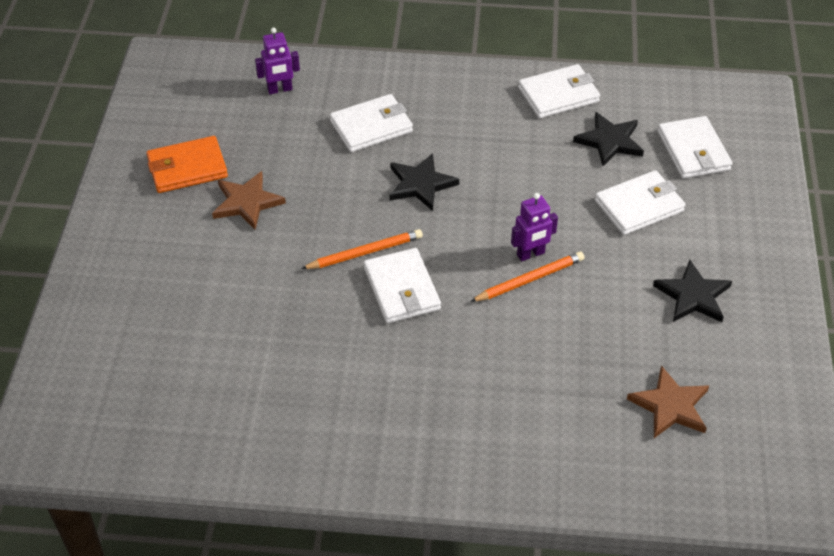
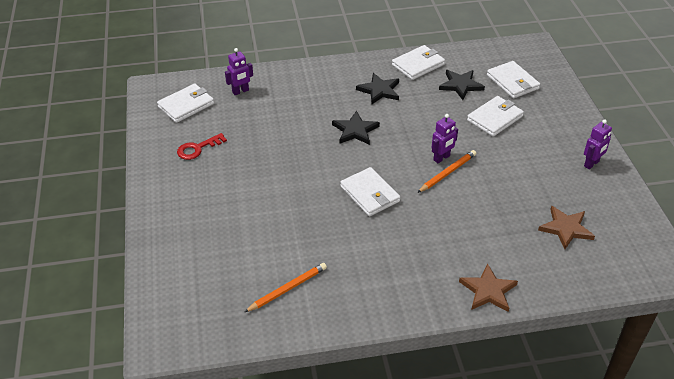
camera: 15 degrees left, 5 degrees down
orange wallet [146,136,228,193] -> red key [177,133,227,160]
brown star [212,171,286,230] -> brown star moved to [459,263,518,312]
orange pencil [301,229,423,269] -> orange pencil moved to [245,263,327,312]
white wallet [330,94,413,152] -> white wallet moved to [157,84,214,123]
black star [653,260,732,322] -> black star moved to [356,73,399,104]
none -> purple robot [584,119,612,169]

